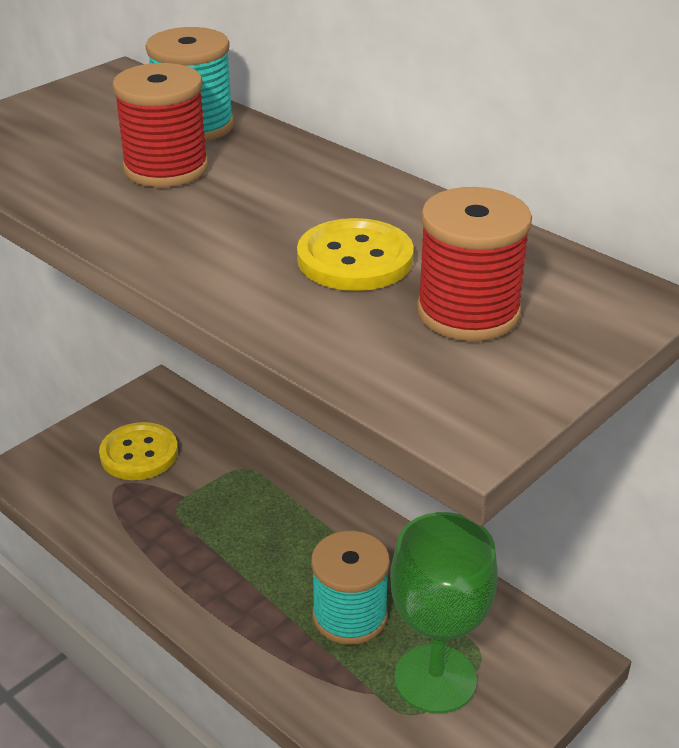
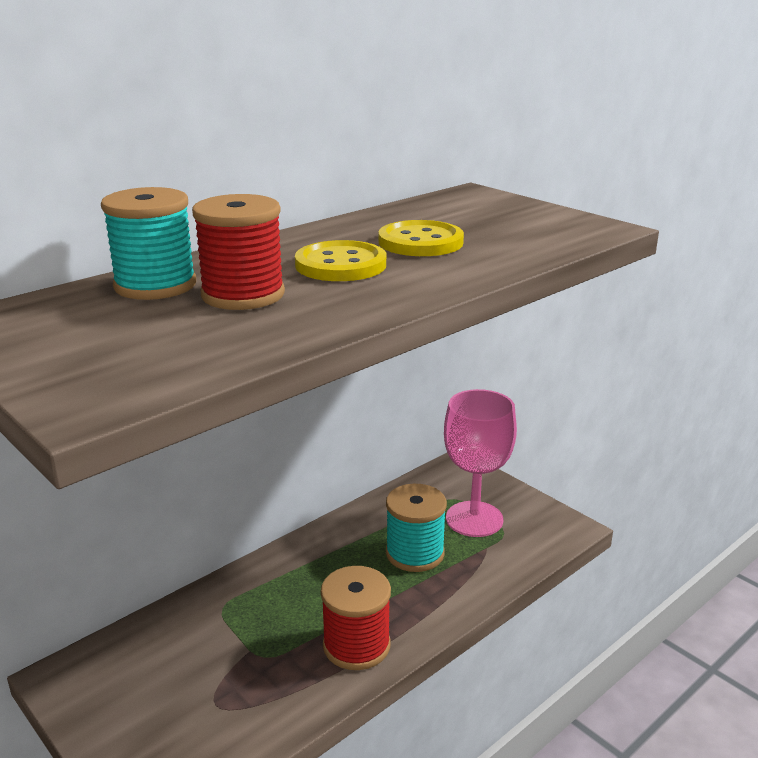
camera: 85 degrees left, 10 degrees down
yellow button [99,422,178,480] -> yellow button moved to [295,240,386,281]
green goblet [390,512,498,713] -> pink goblet [444,389,517,537]
red spool [417,187,532,341] -> red spool moved to [321,566,391,670]

